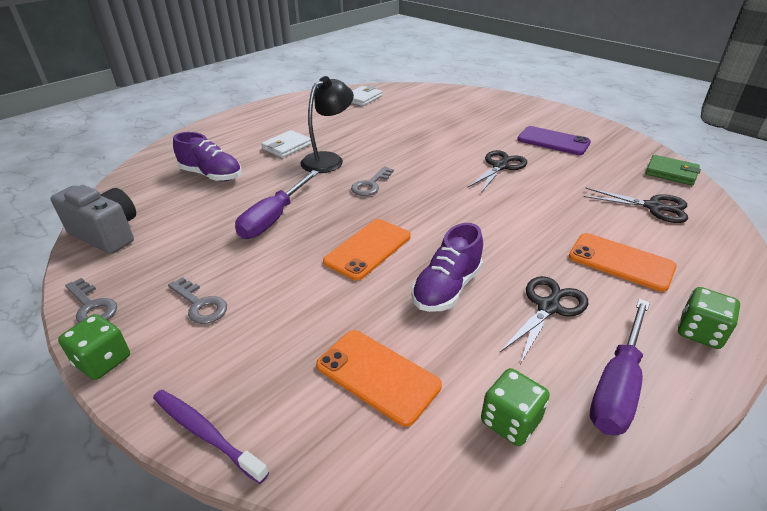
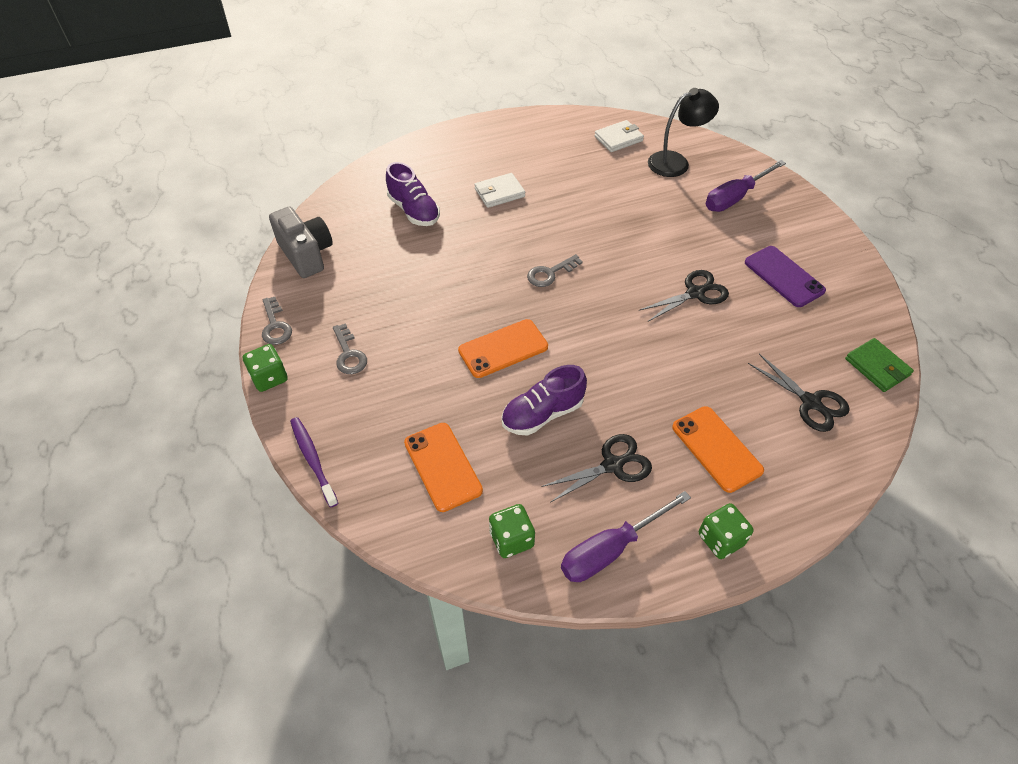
camera: 25 degrees right, 15 degrees up
purple screwdriver [235,170,319,239] -> purple screwdriver moved to [705,160,786,212]
black lamp [300,76,354,173] -> black lamp moved to [648,88,719,177]

